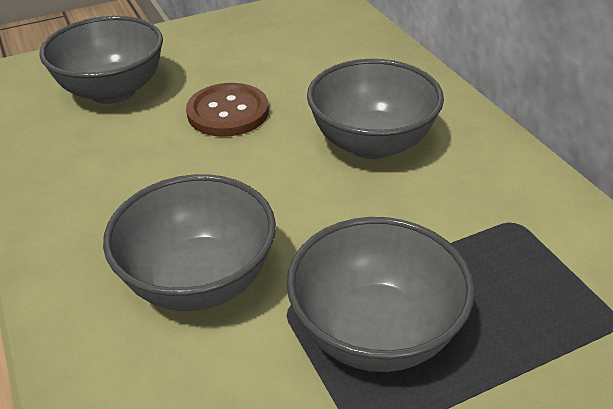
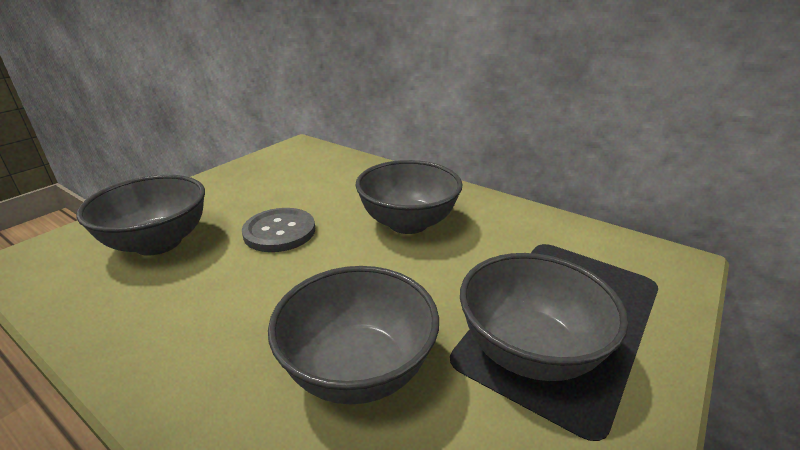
camera: 30 degrees left, 10 degrees down
brown button [186,83,269,137] -> grey button [242,208,315,252]

